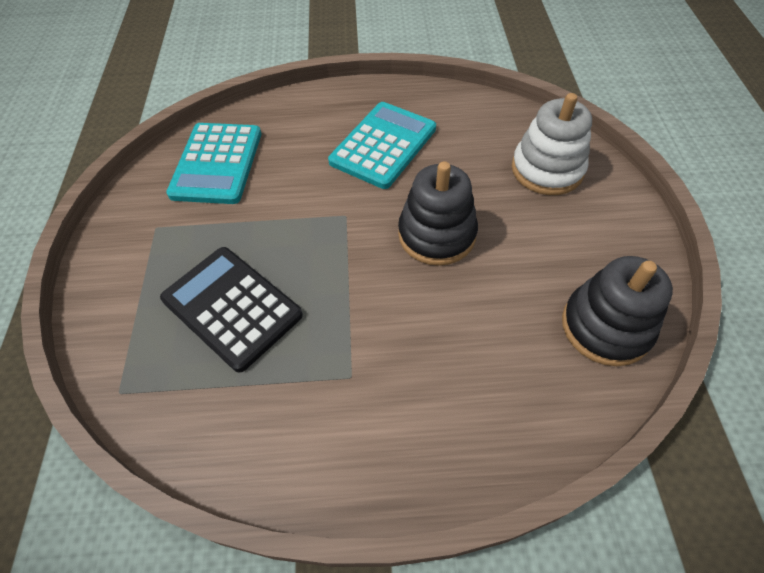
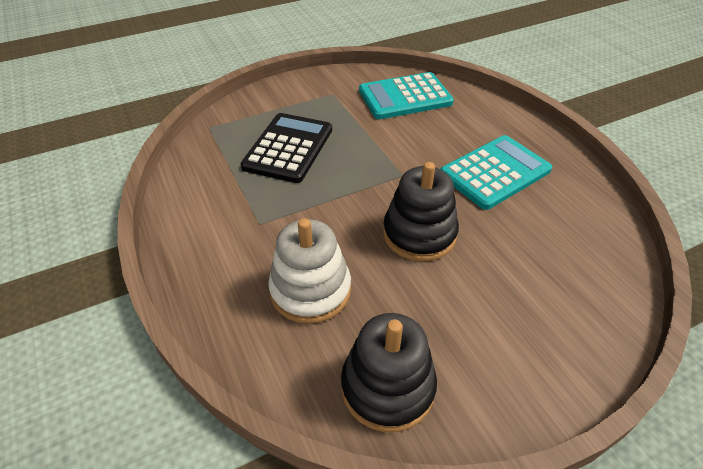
camera: 65 degrees right, 10 degrees down
turquoise calculator [328,102,436,189] -> turquoise calculator turned 45 degrees counterclockwise [440,135,552,210]
white stacking toy [512,93,592,195] -> white stacking toy moved to [268,218,351,324]

